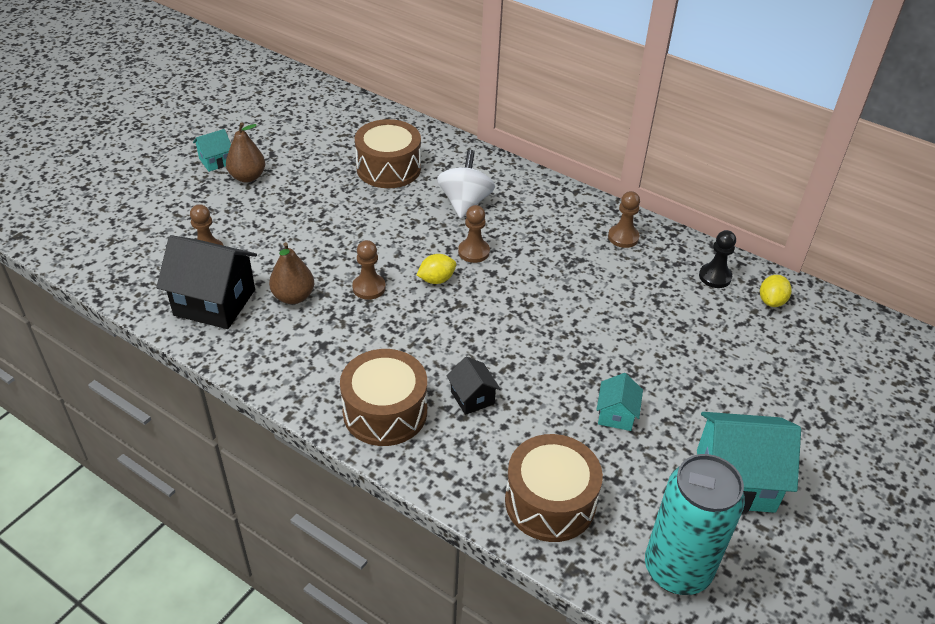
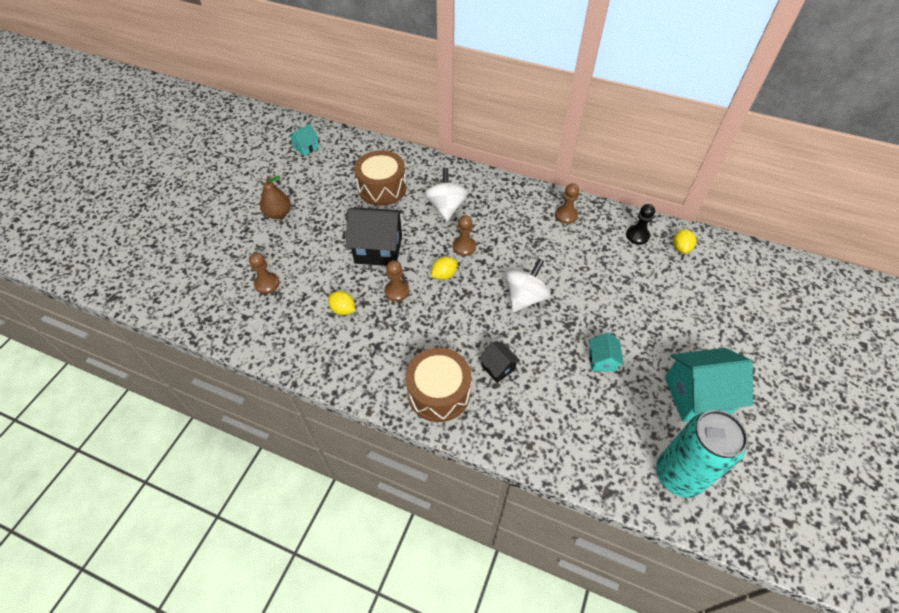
camera: 10 degrees left, 10 degrees up
black house [156,235,257,329] -> black house moved to [346,207,404,266]
turquoise house [193,129,231,172] -> turquoise house moved to [288,123,319,156]
brown pear [269,242,315,304] -> yellow lemon [328,291,355,315]
brown drum [505,434,603,542] -> none
none -> white spinning top [505,259,550,313]

